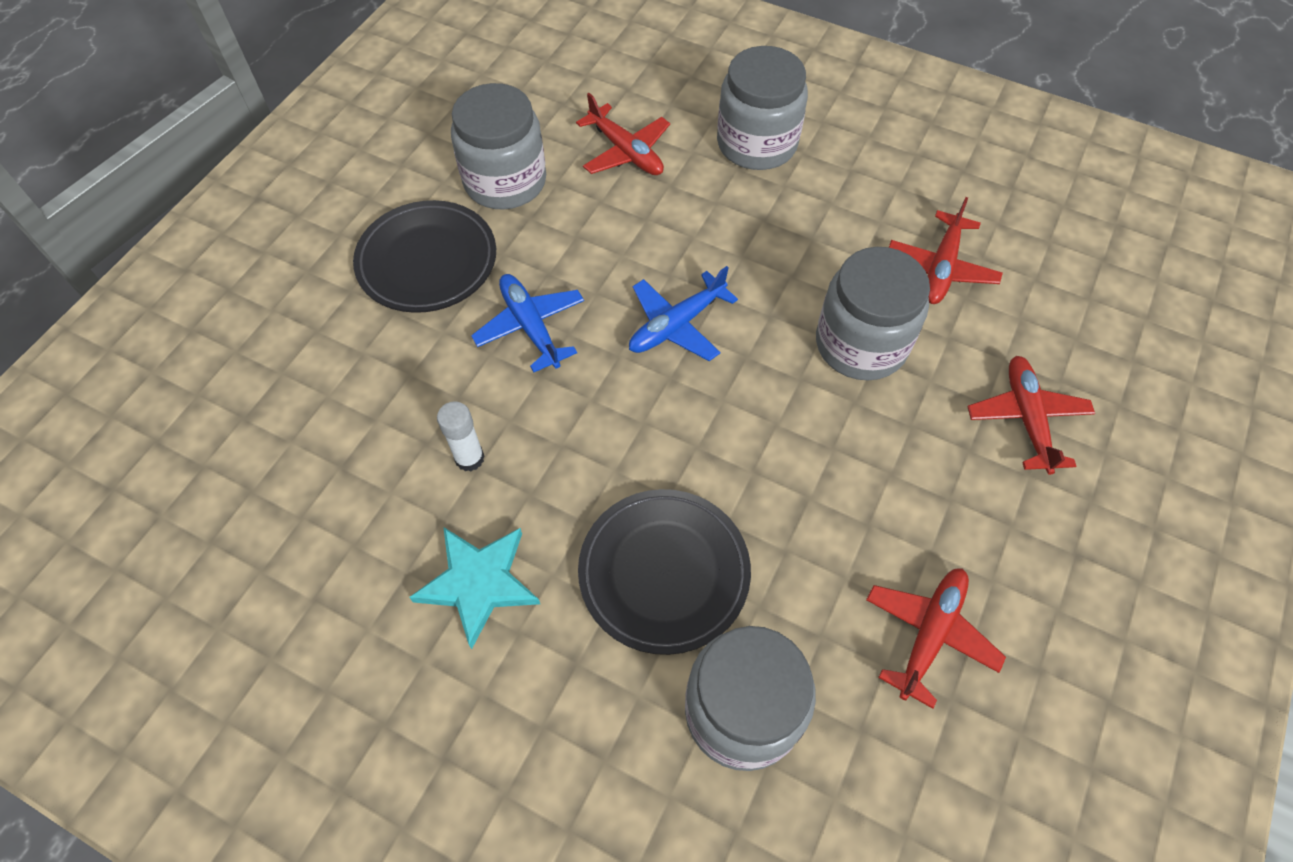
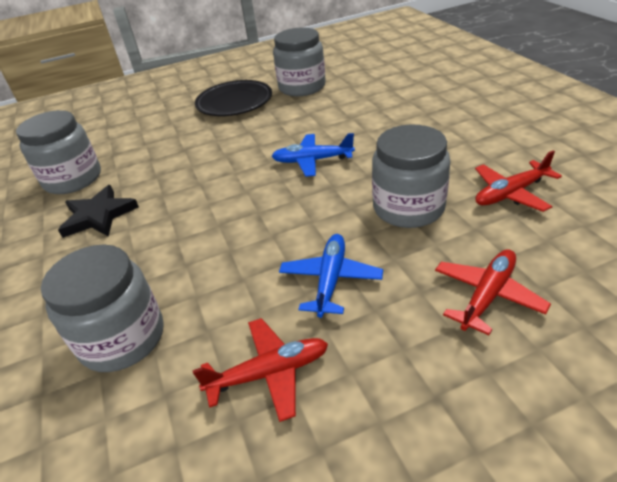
camera: 45 degrees right, 20 degrees down
turquoise star [409,527,540,649] -> black star [58,185,139,238]
white glue stick [437,401,484,471] -> none
blue plane [471,274,584,372] -> blue plane moved to [279,234,383,318]
red plane [576,93,670,175] -> none
black plate [578,489,751,655] -> none
grey jar [717,46,808,170] -> grey jar moved to [16,110,101,194]

